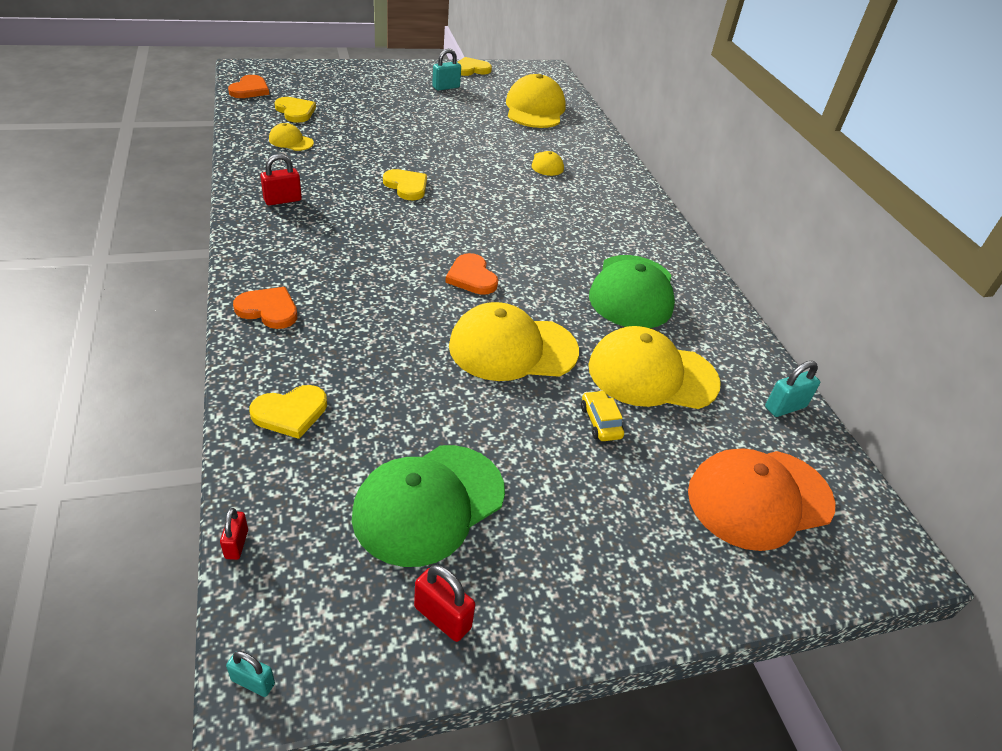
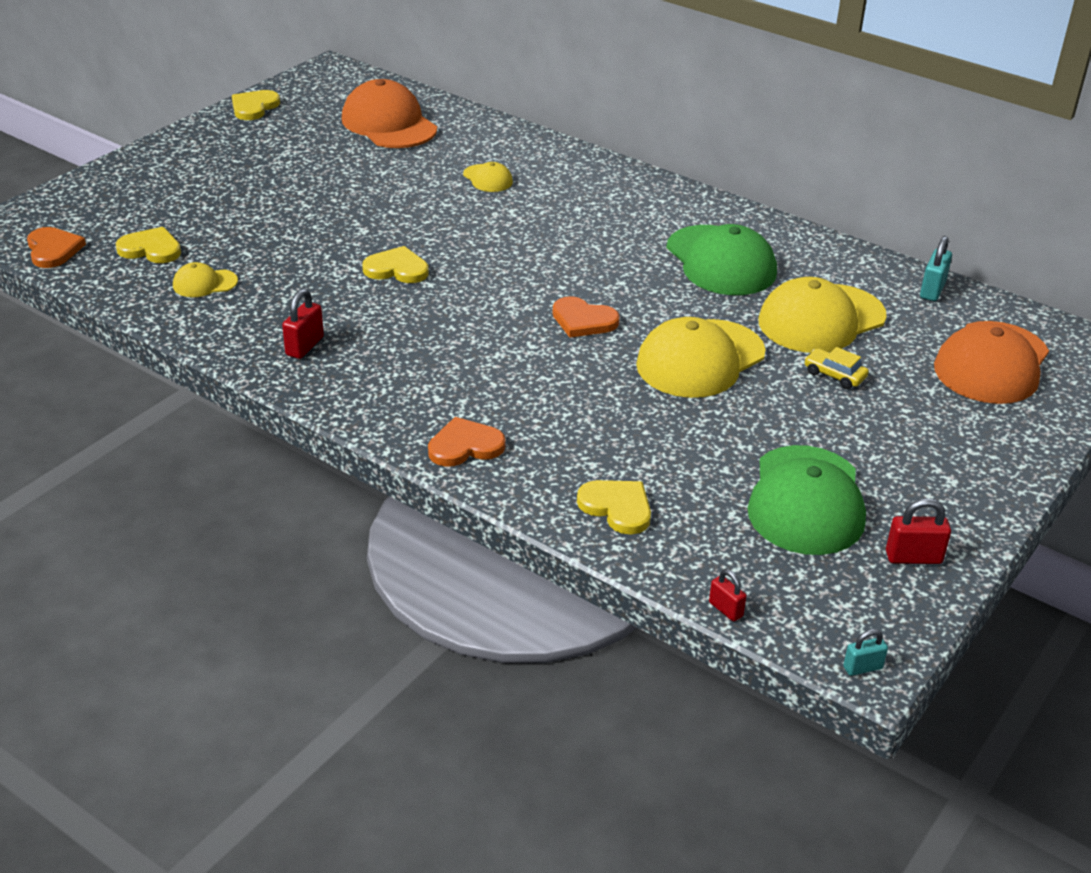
camera: 35 degrees left, 5 degrees down
yellow heart [250,385,327,439] -> yellow heart turned 75 degrees counterclockwise [577,480,651,535]
turquoise padlock [432,49,461,91] -> none
yellow cap [506,74,566,128] -> orange cap [342,79,437,148]

